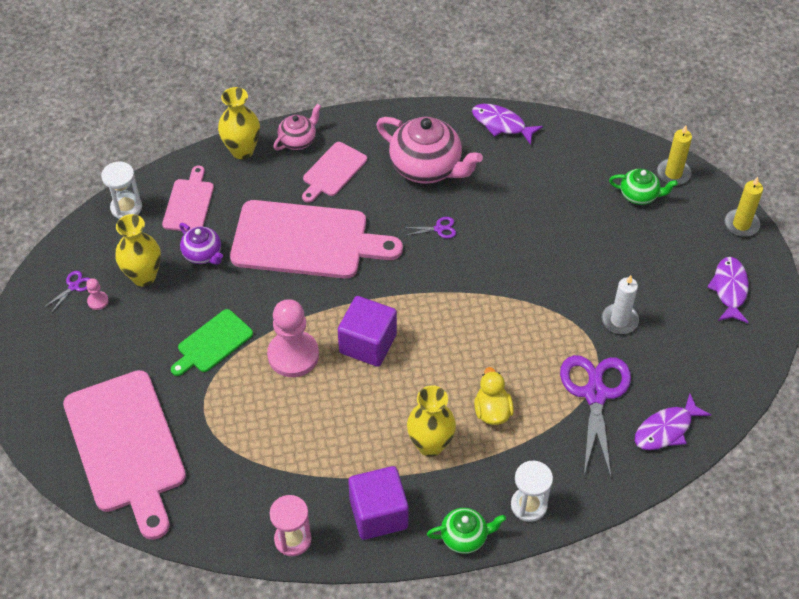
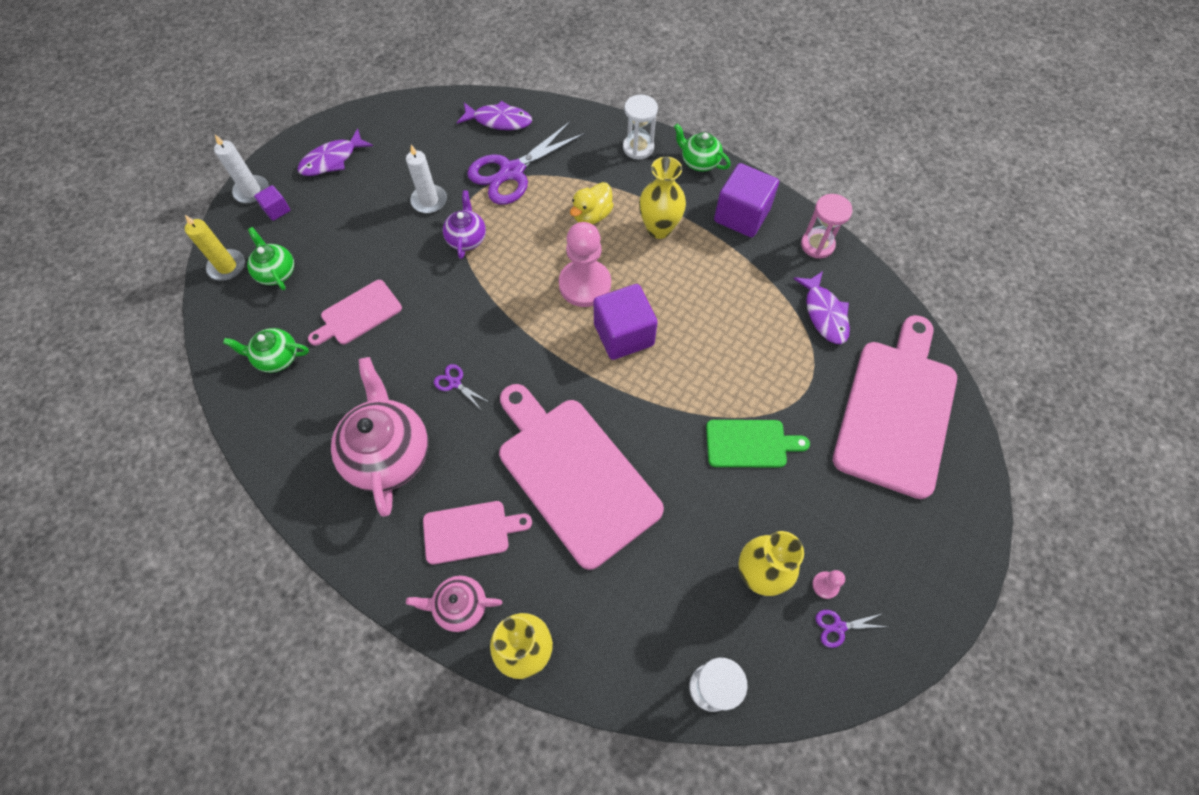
camera: 135 degrees left, 10 degrees up
pink cutting board [162,166,214,232] -> pink cutting board moved to [308,280,402,346]
purple teapot [179,223,223,265] -> purple teapot moved to [443,190,486,259]
pink pawn [267,299,319,377] -> pink pawn moved to [559,222,611,307]
purple fish [472,104,543,145] -> purple fish moved to [793,271,850,344]
yellow candle [724,177,763,237] -> white candle [214,135,269,204]
none -> green teapot [223,328,309,373]
none -> purple cube [254,185,290,221]

